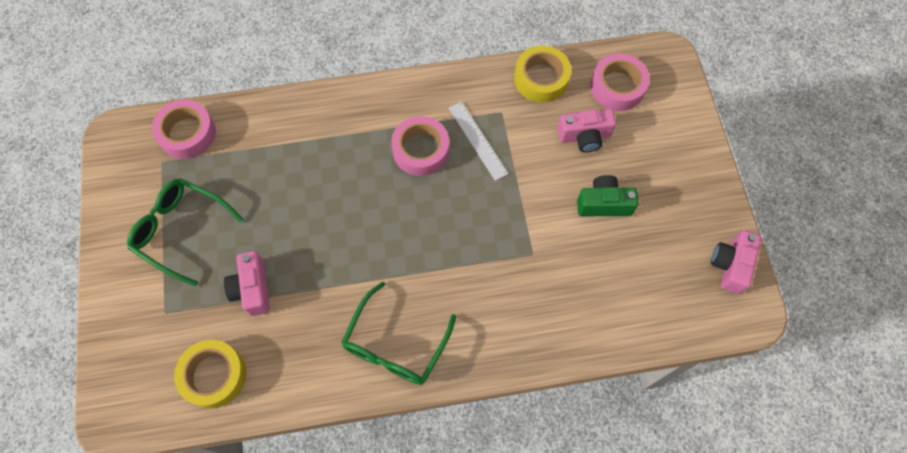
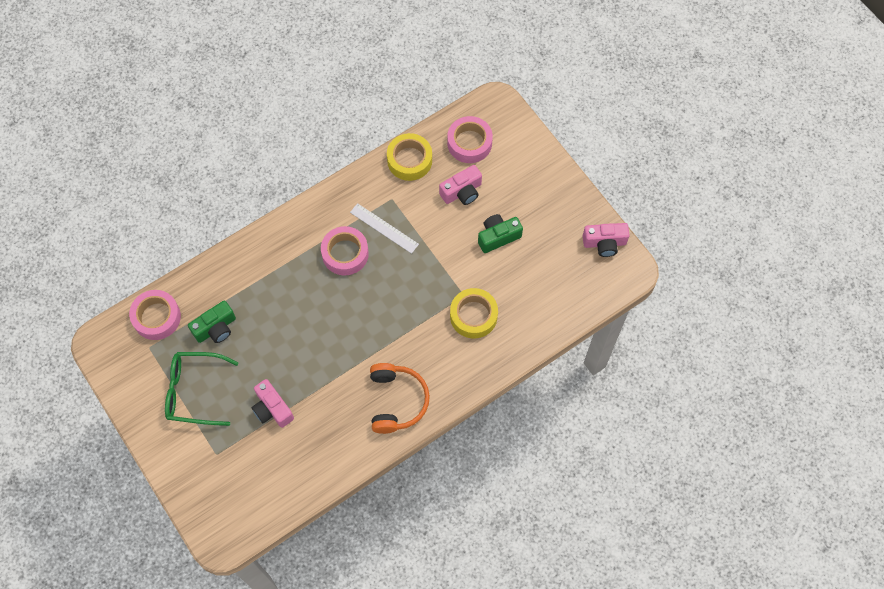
camera: 25 degrees left, 0 degrees up
yellow tape [174,340,246,409] -> yellow tape moved to [450,288,498,338]
green glasses [341,281,456,385] -> orange headphones [370,363,430,434]
pink camera [711,230,762,294] -> pink camera turned 90 degrees counterclockwise [583,223,630,257]
none -> green camera [188,301,236,343]

